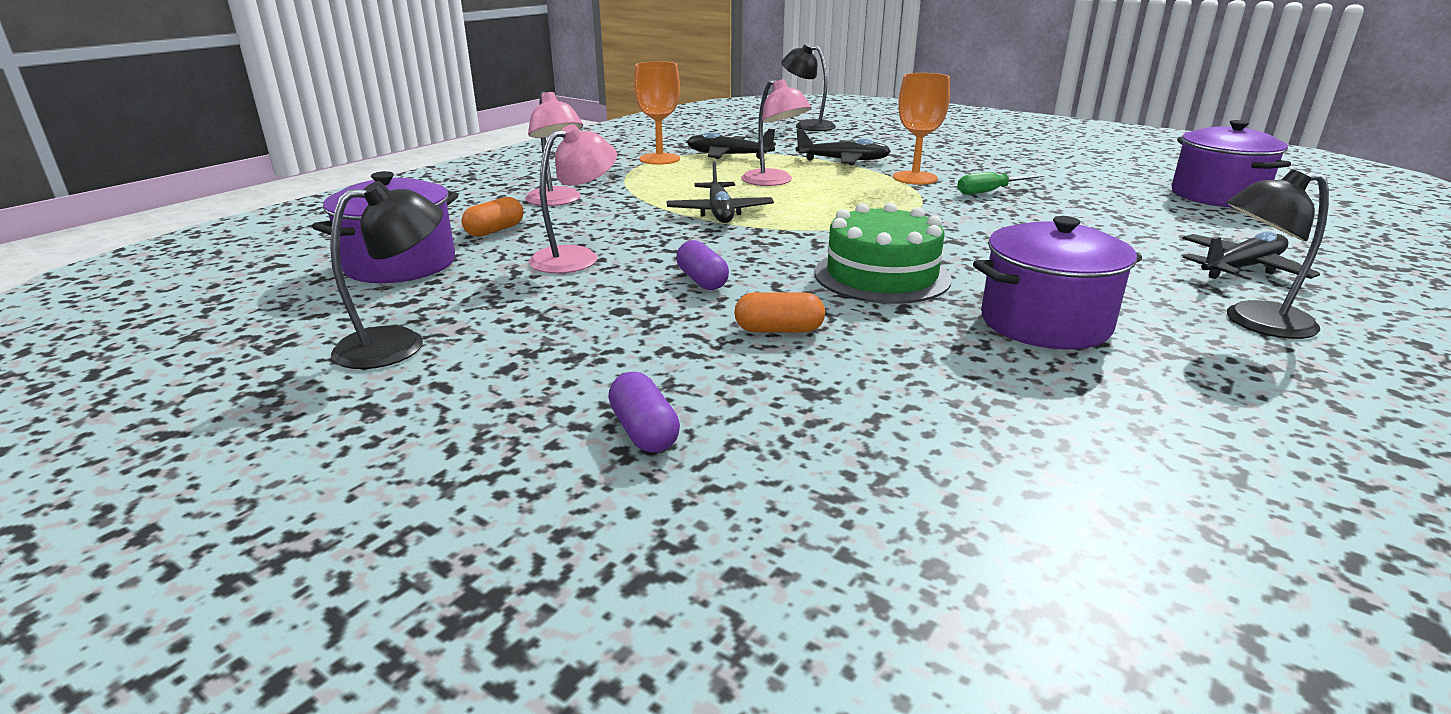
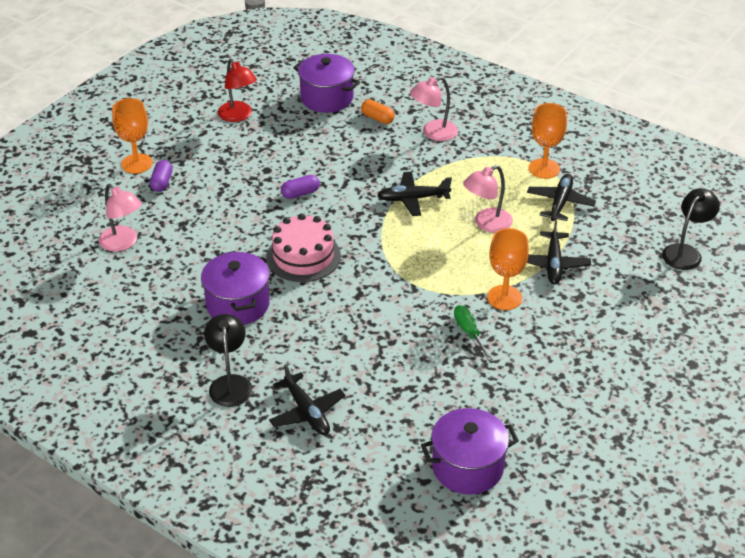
camera: 90 degrees right, 15 degrees up
black lamp [330,181,443,369] -> red lamp [218,59,257,122]
pink lamp [529,124,617,274] -> pink lamp moved to [98,184,142,252]
purple capsule [608,372,680,453] -> purple capsule turned 60 degrees counterclockwise [150,160,172,192]
orange capsule [734,292,825,333] -> none
green cake [814,203,952,304] -> pink cake [266,213,341,282]
none -> orange goblet [112,98,153,174]

